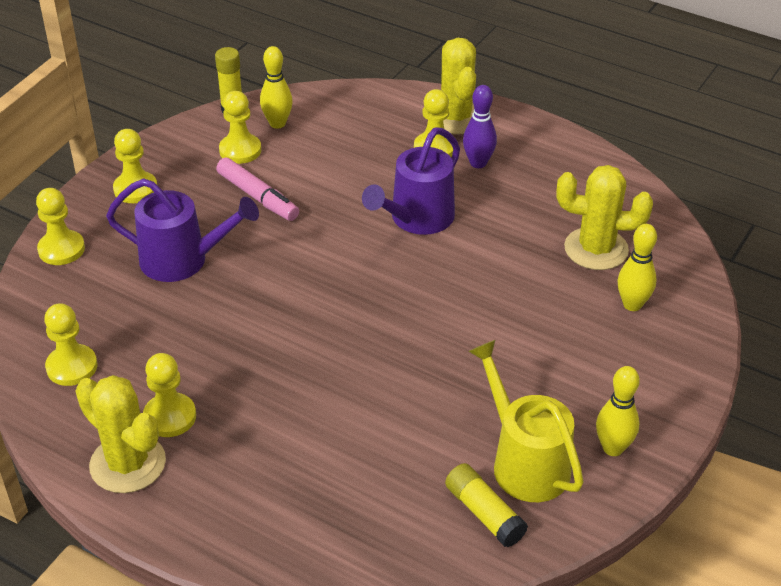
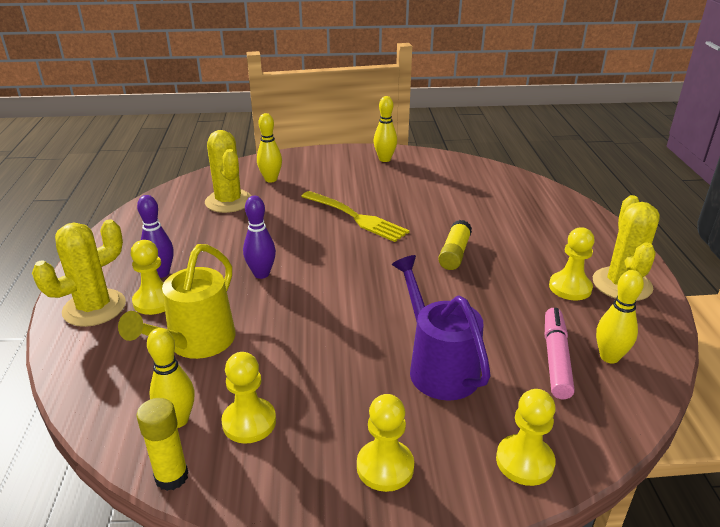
camera: 125 degrees left, 10 degrees down
yellow pawn [44,303,97,386] -> yellow bowling pin [596,270,644,363]
pink marker [216,157,299,221] -> pink marker moved to [545,308,575,399]
purple watering can [362,128,460,235] -> purple bowling pin [243,196,276,279]
yellow glue stick [445,463,528,548] -> yellow glue stick moved to [438,220,472,270]
yellow watering can [468,340,584,502] -> yellow watering can moved to [118,244,235,359]
none -> yellow fork [301,191,410,242]

